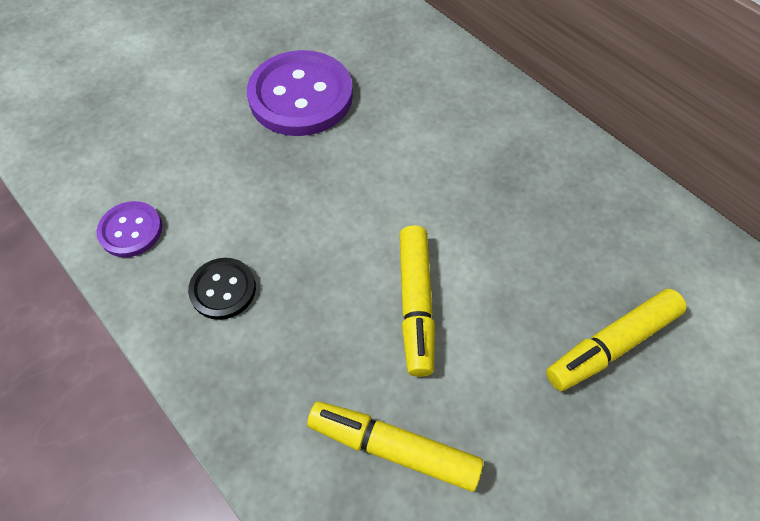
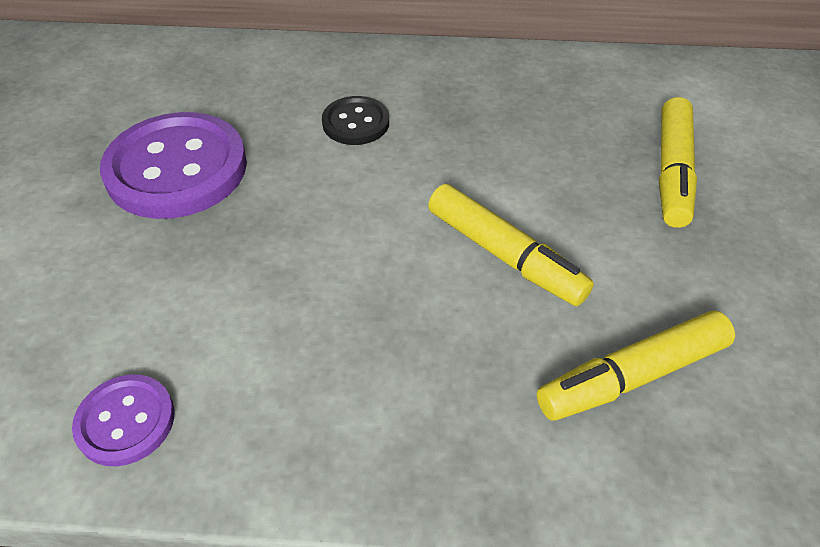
camera: 45 degrees left, 10 degrees down
black button [188,258,256,320] -> black button moved to [322,96,389,145]

